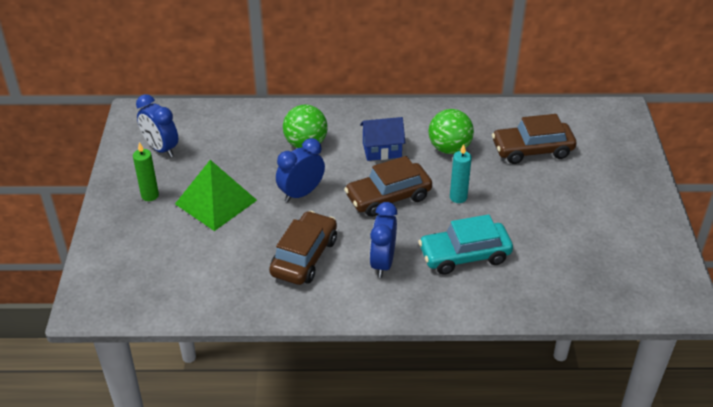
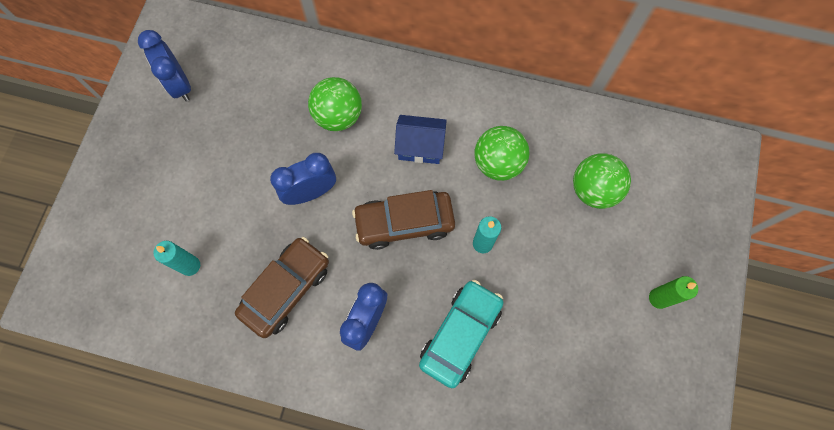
camera: 15 degrees right, 30 degrees up
green candle [133,142,159,201] -> green candle moved to [649,276,698,309]
green pyramid [175,160,257,231] -> none
turquoise car [418,214,513,275] -> turquoise car turned 120 degrees clockwise [419,280,504,388]
brown car [492,114,576,164] -> green ball [573,153,631,209]
none -> turquoise candle [154,241,200,276]

